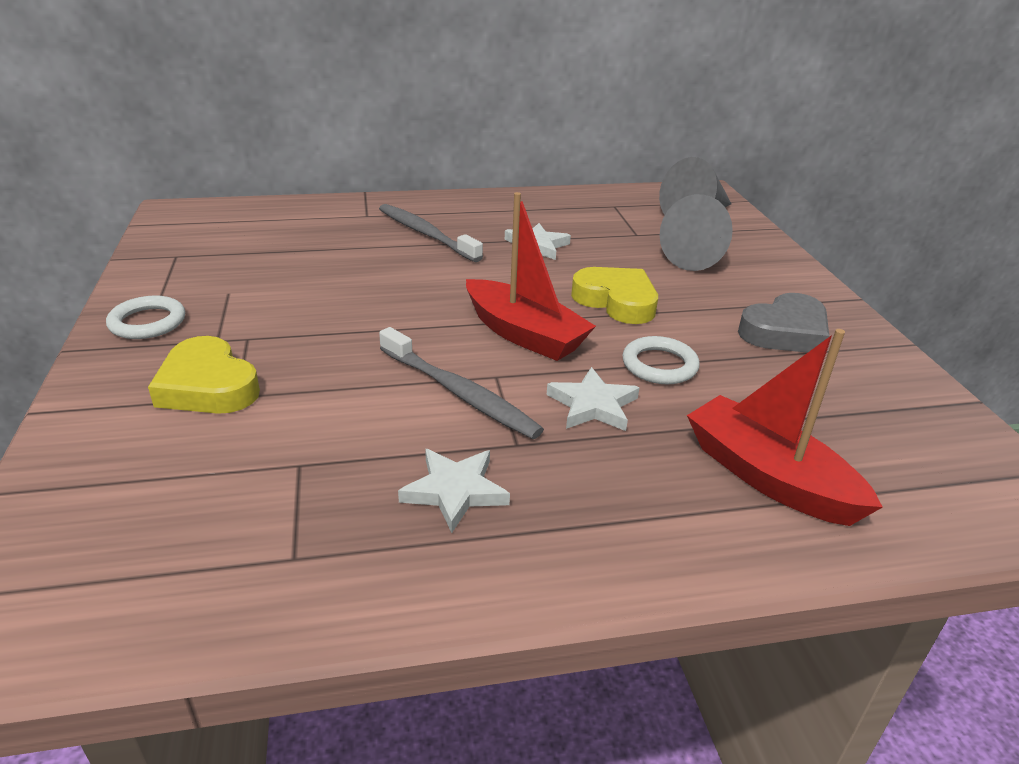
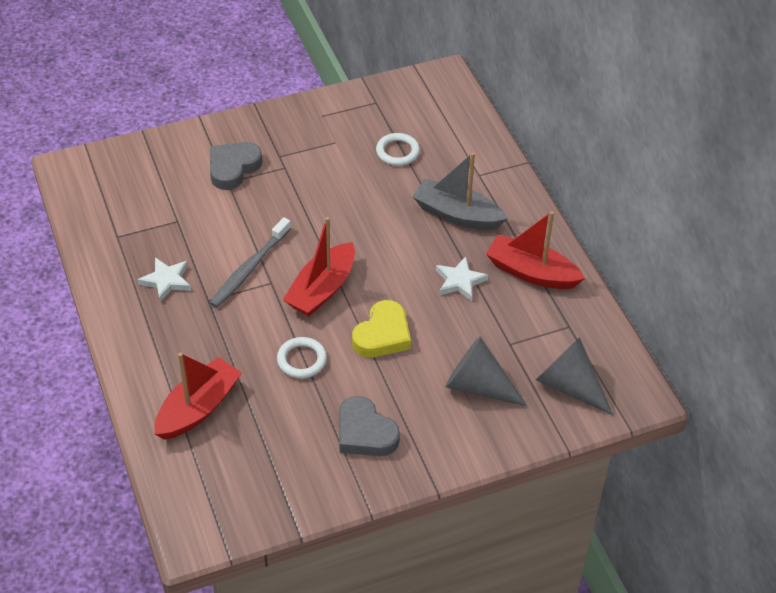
camera: 80 degrees right, 15 degrees up
white ring [106,296,185,339] -> white ring moved to [376,133,420,166]
yellow heart [148,336,260,414] -> grey heart [210,142,262,190]
grey toothbrush [379,204,483,262] -> grey boat [413,152,508,230]
white star [547,367,639,431] -> none
none -> red boat [486,211,585,289]

